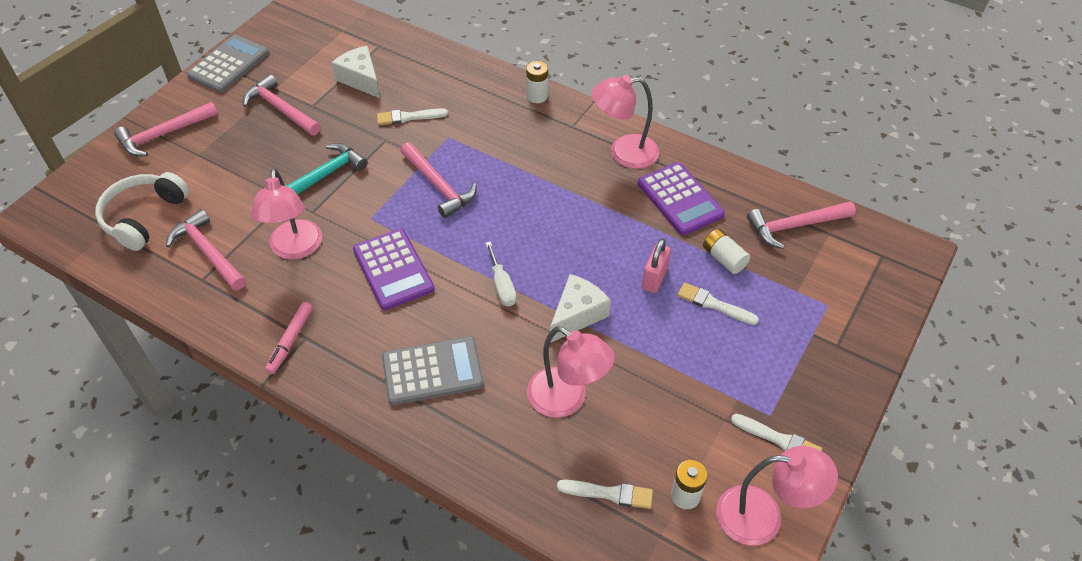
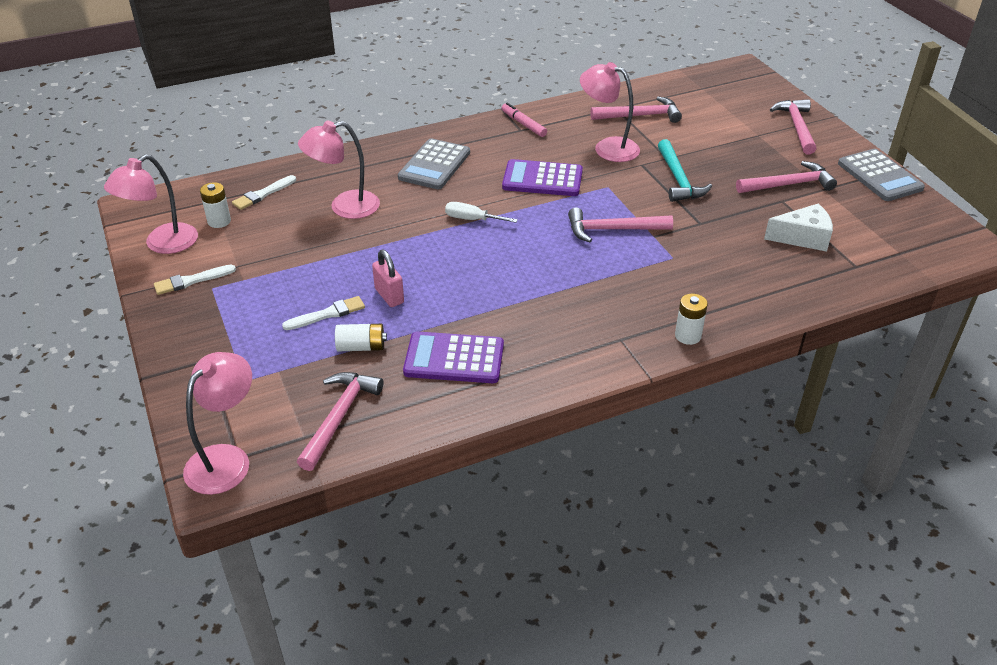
camera: 125 degrees right, 10 degrees down
white headphones [95,172,189,251] -> none
white brush [377,108,448,125] -> none
white cheese [550,274,611,343] -> none
pink lamp [591,75,659,169] -> pink lamp moved to [183,352,252,495]

